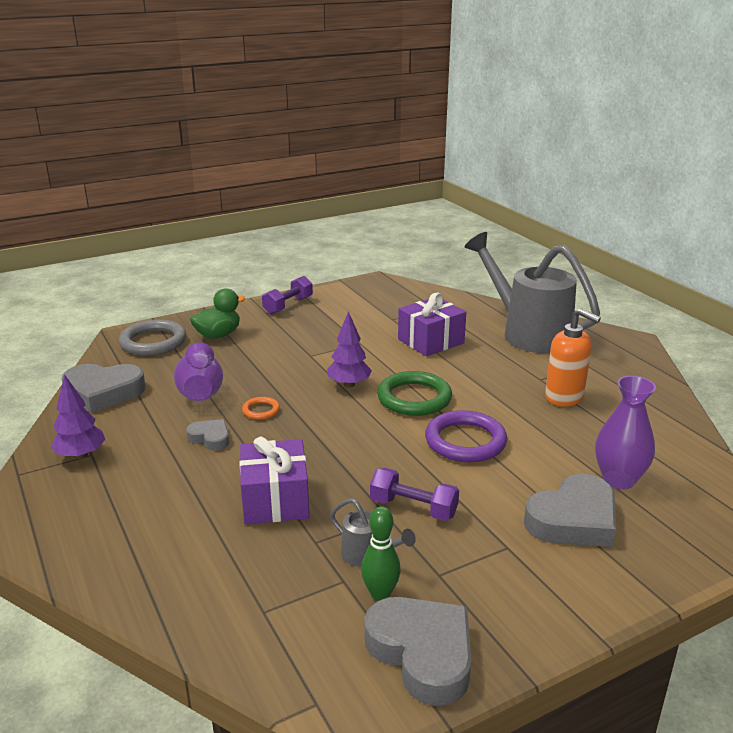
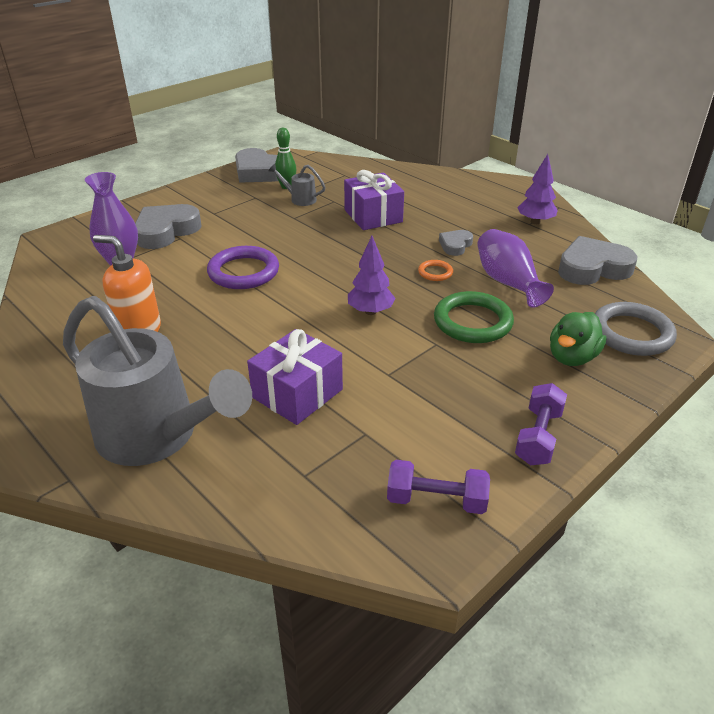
camera: 165 degrees right, 10 degrees up
grey heart [186,419,229,450] -> grey heart turned 105 degrees clockwise [439,230,473,256]
purple dumbbell [370,468,459,521] -> purple dumbbell moved to [387,460,490,514]
green ring [377,371,452,416] -> green ring moved to [434,291,514,343]

